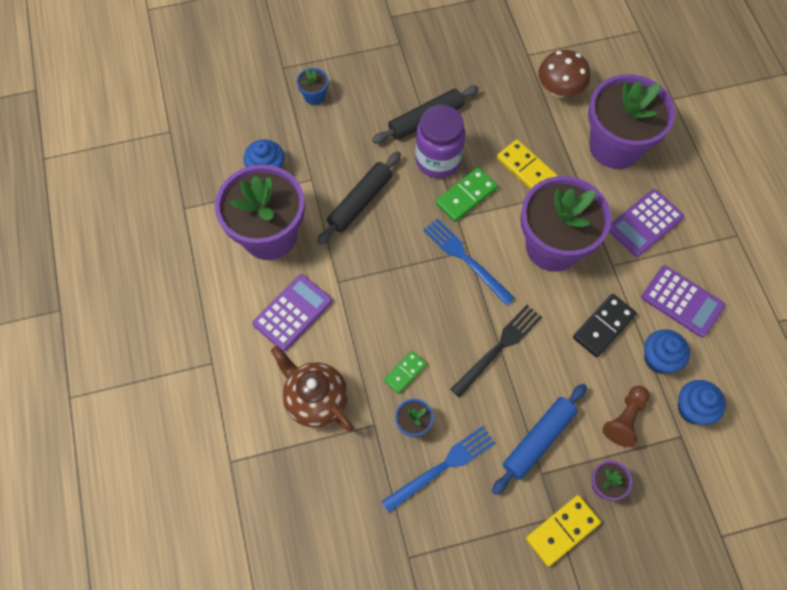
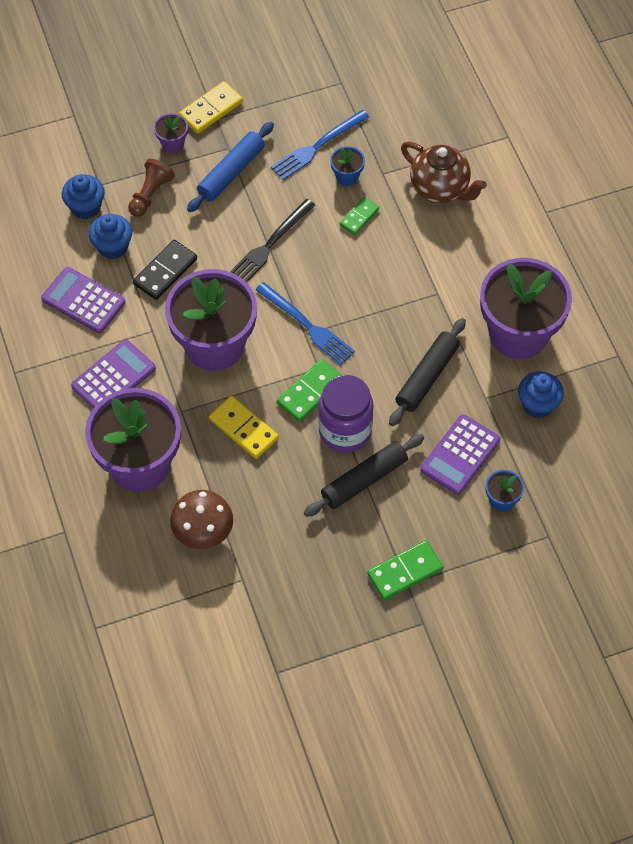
camera: 175 degrees right, 5 degrees down
purple calculator [253,274,332,351] -> purple calculator moved to [420,414,500,495]
none -> green domino [367,540,444,601]

